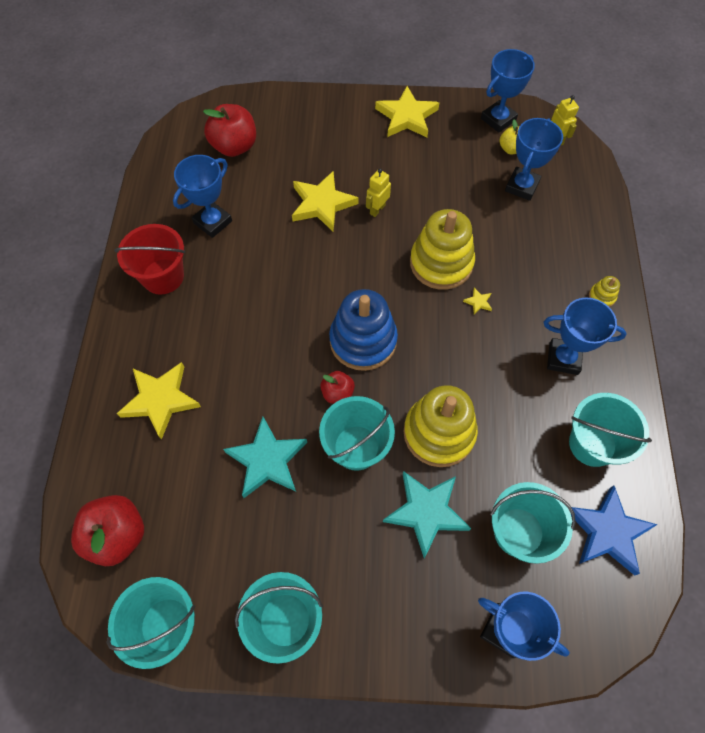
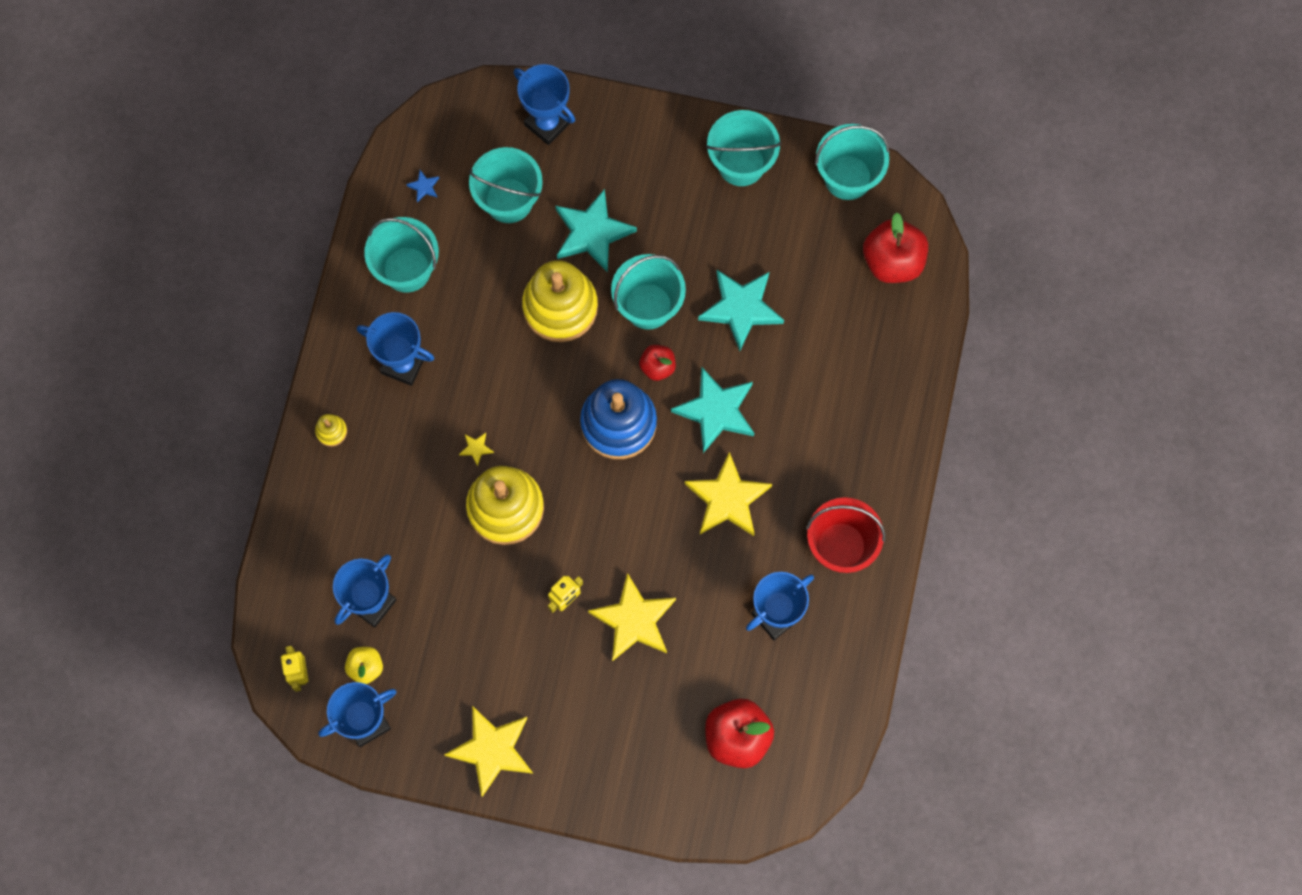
camera: 170 degrees left, 10 degrees up
yellow star [117,362,201,440] -> yellow star moved to [685,452,772,536]
blue star [571,485,658,576] -> blue star [406,170,439,202], size x0.40
none -> turquoise star [671,368,754,453]

